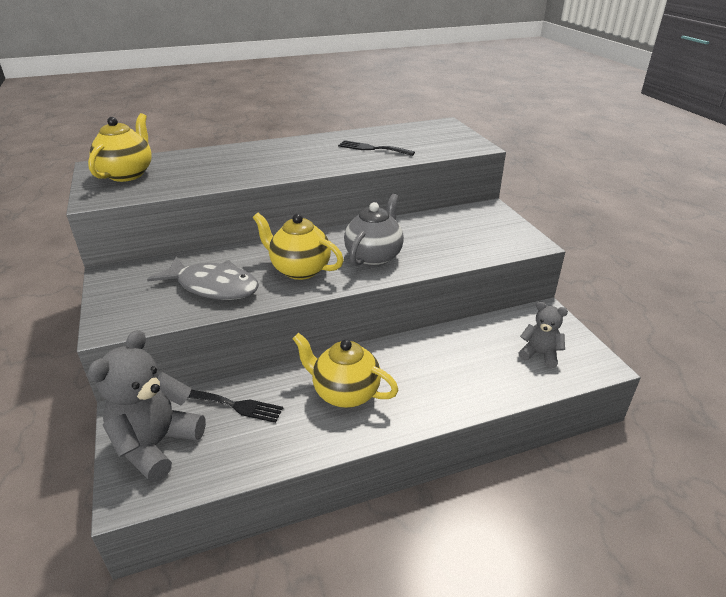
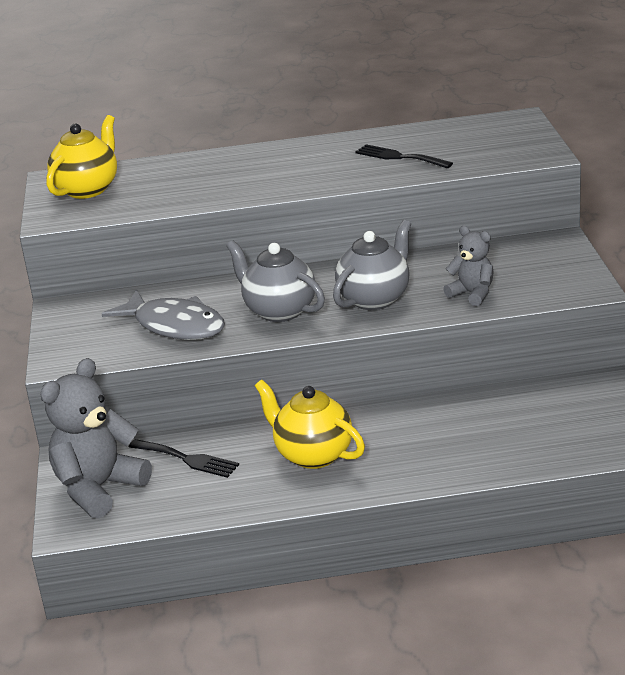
camera: 15 degrees right, 5 degrees down
yellow teapot [253,213,344,280] -> grey teapot [226,240,325,322]
grey teddy bear [519,301,568,368] -> grey teddy bear moved to [443,226,494,306]

